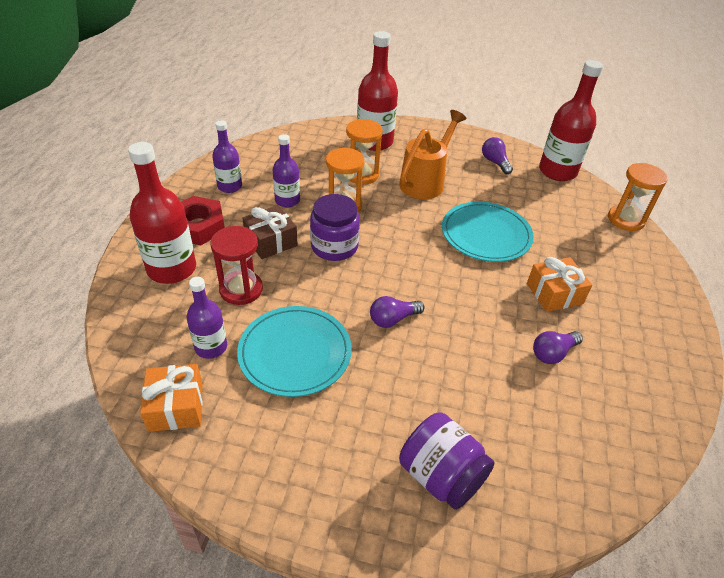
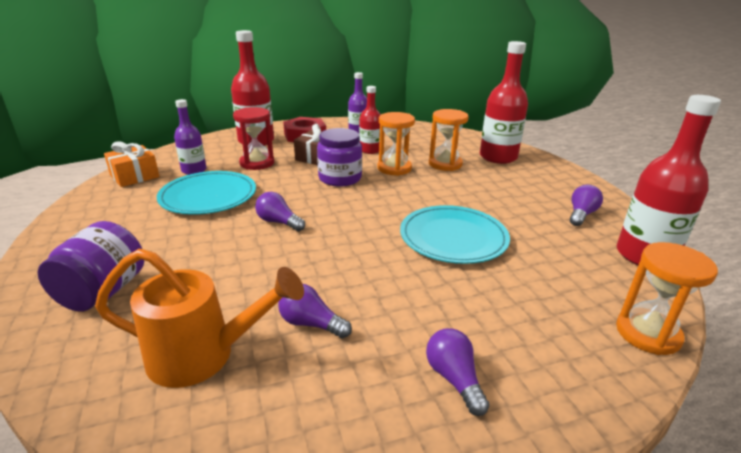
camera: 60 degrees right, 15 degrees down
purple bottle [273,134,300,207] -> red bottle [359,86,381,154]
orange watering can [399,110,466,199] -> orange watering can moved to [95,249,304,388]
orange gift [527,257,592,312] -> none
none -> purple light bulb [426,328,489,416]

